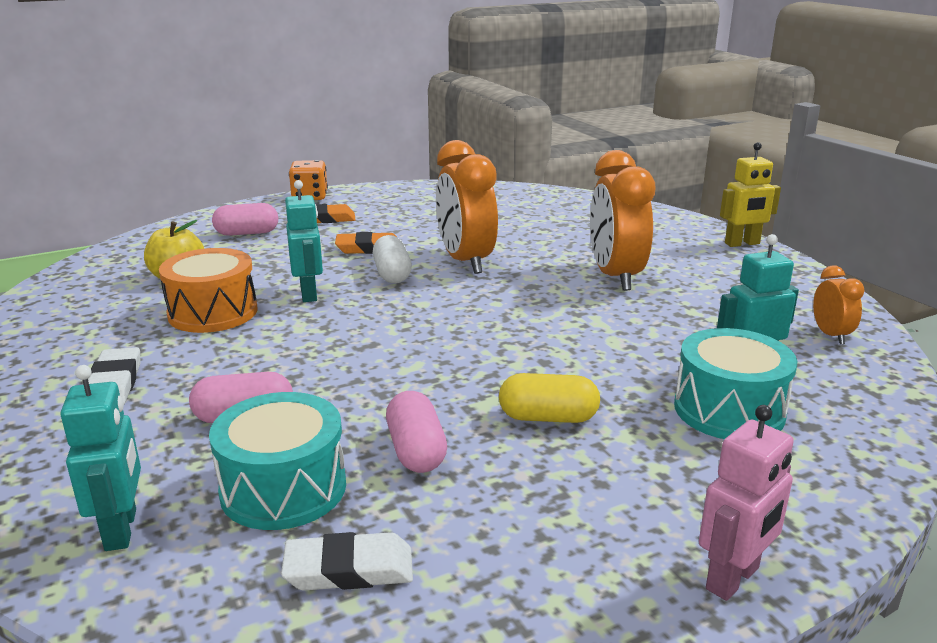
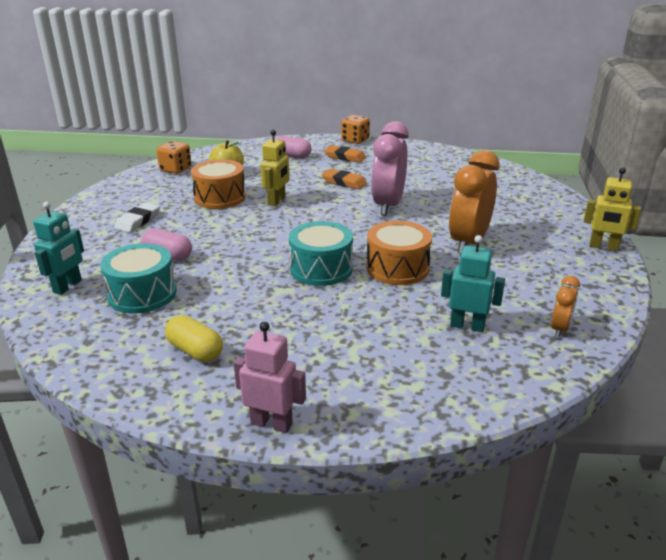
camera: 35 degrees right, 5 degrees up
white eraser [281,532,413,591] -> none
turquoise robot [285,180,323,302] -> yellow robot [261,130,290,206]
white capsule [373,235,412,283] -> none
pink capsule [386,391,447,473] -> none
orange clock [436,140,498,274] -> pink clock [371,121,409,216]
yellow capsule [499,373,600,423] -> yellow capsule moved to [165,315,223,362]
turquoise drum [674,328,797,439] -> turquoise drum moved to [289,221,353,286]
pink robot [699,405,794,601] -> pink robot turned 150 degrees counterclockwise [234,322,306,433]
none -> orange dice [156,141,192,174]
none -> orange drum [367,221,432,285]

